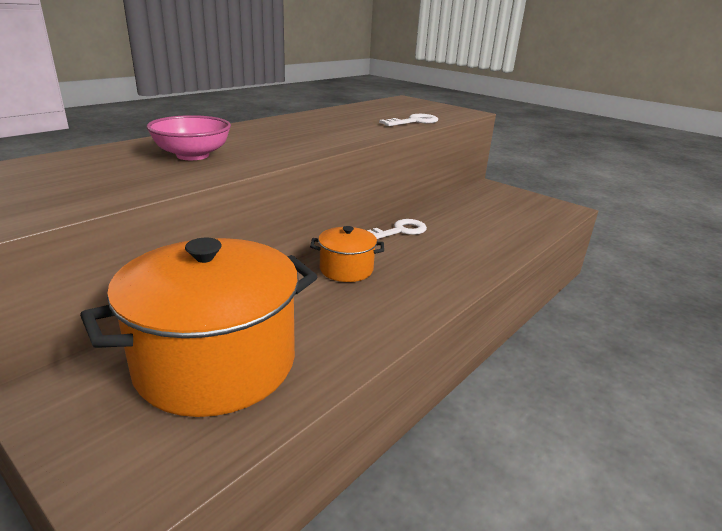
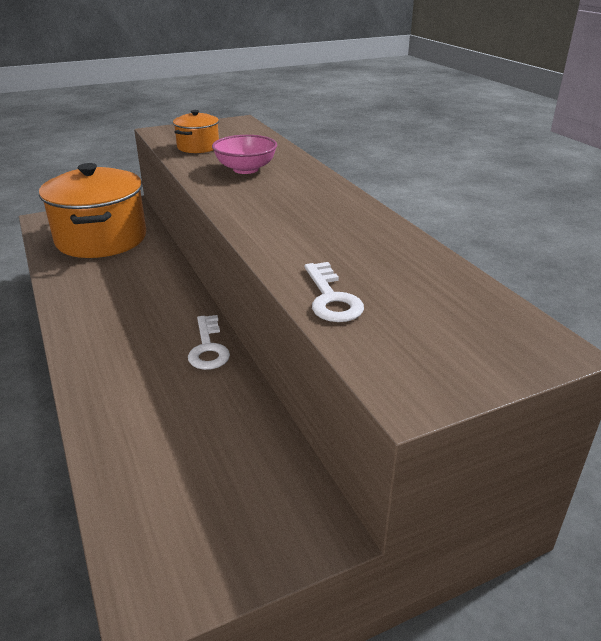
camera: 115 degrees right, 5 degrees up
orange pot [310,226,384,282] -> orange pot moved to [173,110,219,153]

